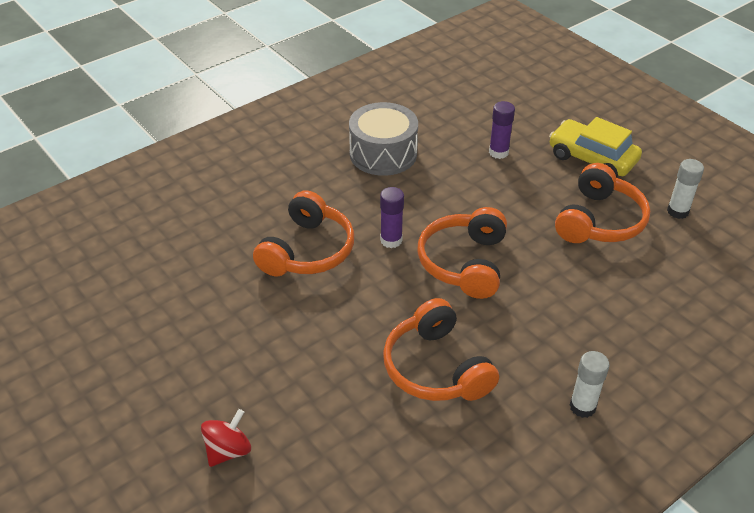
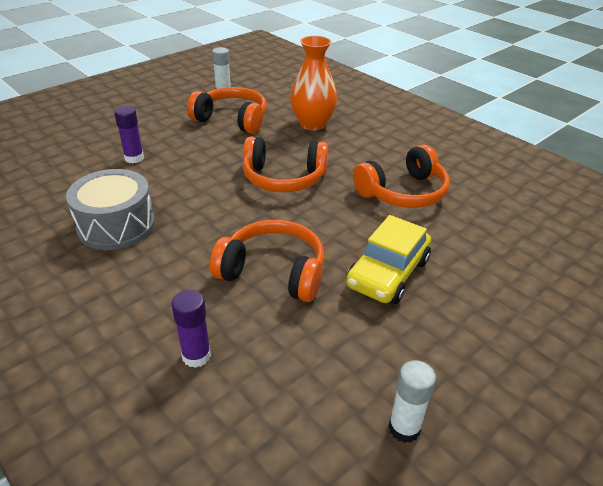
camera: 95 degrees left, 5 degrees down
red spinning top [201,409,251,467] -> none
purple glue stick [380,187,404,248] -> purple glue stick moved to [171,290,211,368]
yellow car [549,117,642,178] -> yellow car moved to [346,215,431,304]
white glue stick [570,351,609,418] -> white glue stick moved to [388,360,436,443]
none -> orange vase [290,36,337,130]

